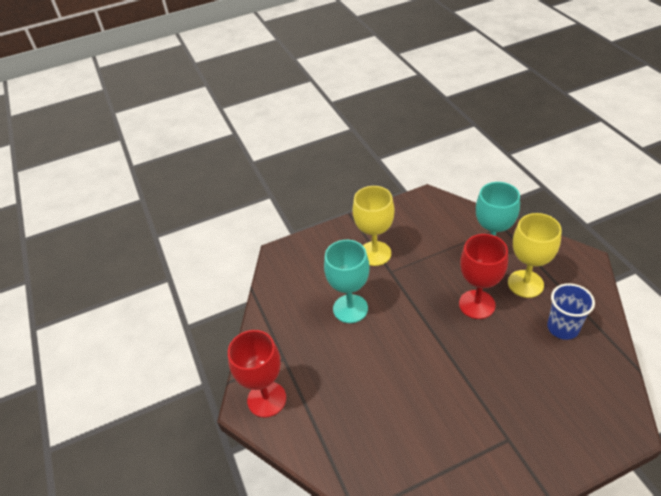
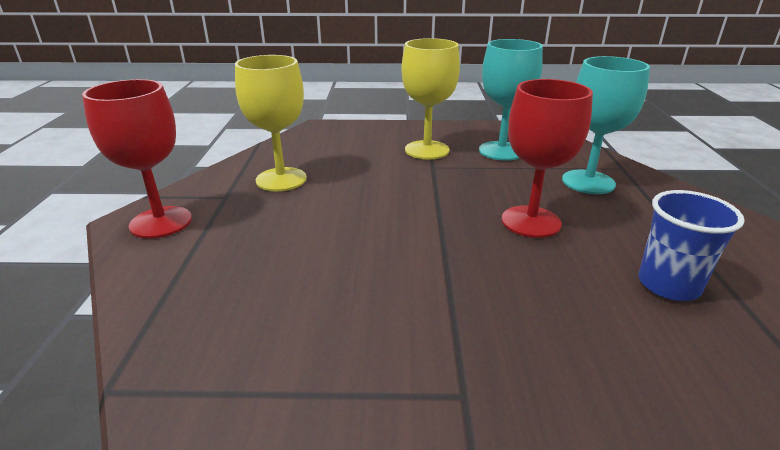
camera: 20 degrees right, 15 degrees down
turquoise goblet [324,240,369,323] -> turquoise goblet moved to [479,39,543,161]
yellow goblet [508,213,562,298] -> yellow goblet moved to [235,55,307,191]

